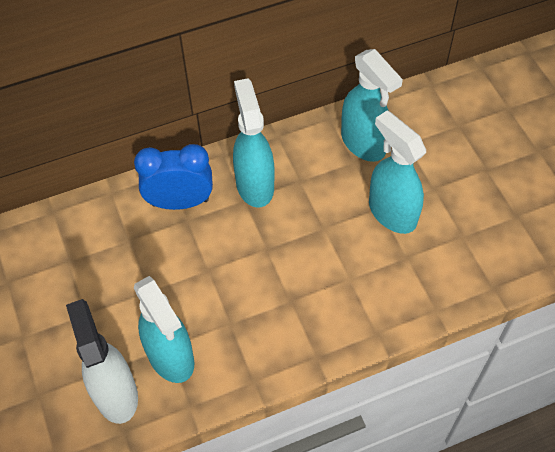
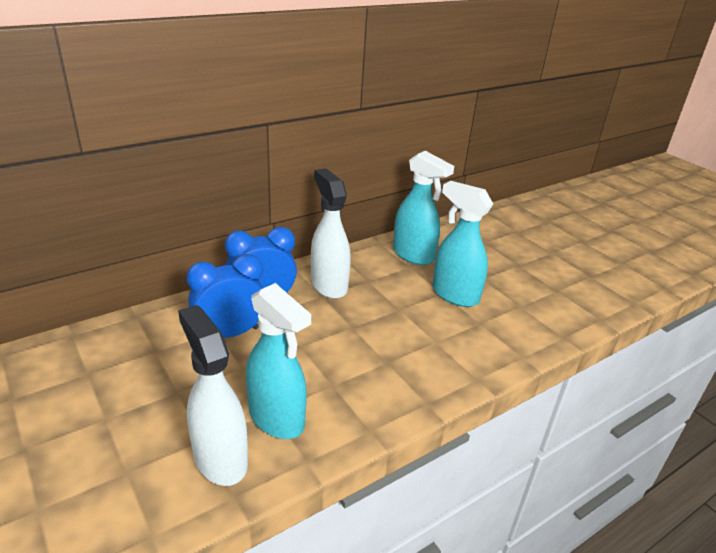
camera: 15 degrees left, 25 degrees down
turquoise spray bottle [233,78,274,208] -> white spray bottle [311,168,351,299]
none -> blue clock [187,254,263,338]

